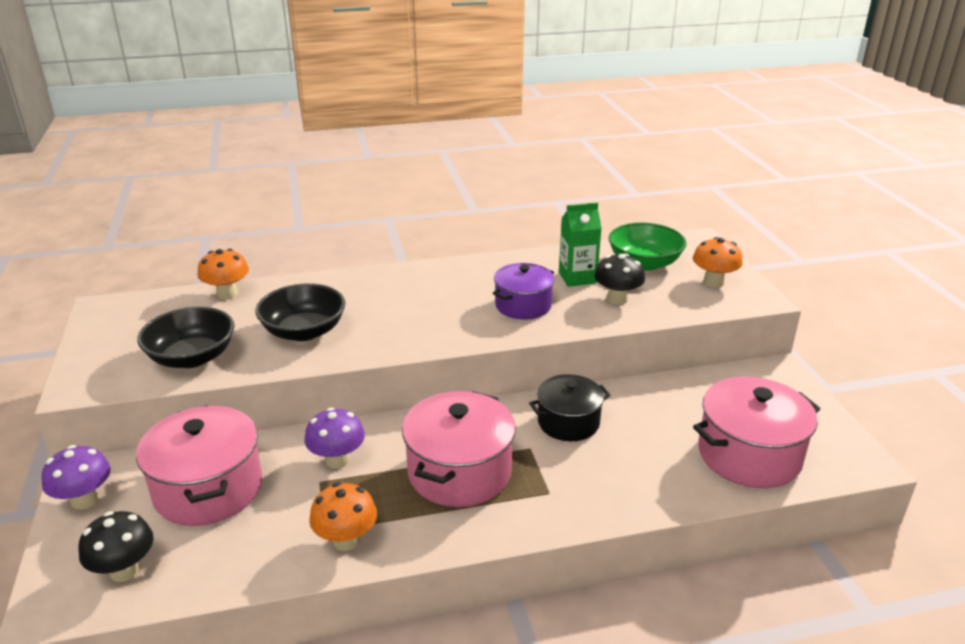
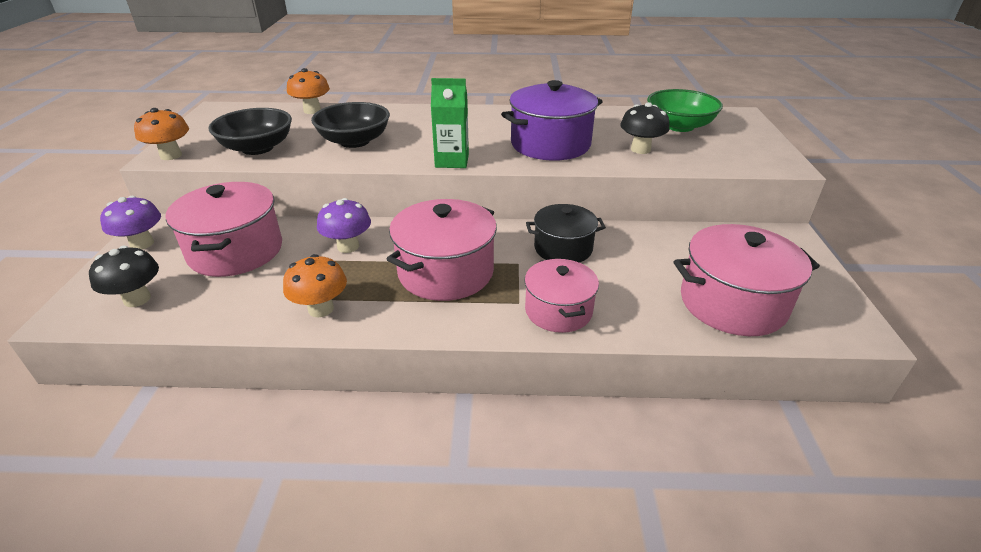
camera: 15 degrees right, 5 degrees up
purple pot [493,263,555,319] -> purple pot [501,80,603,161], size x1.55
green carton [559,202,602,287] -> green carton moved to [431,78,469,168]
orange mushroom [693,237,743,287] -> orange mushroom moved to [134,108,189,160]
none -> pink pot [524,259,599,333]

